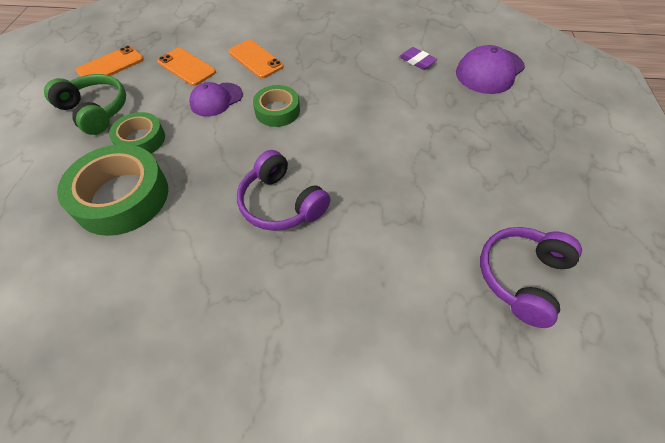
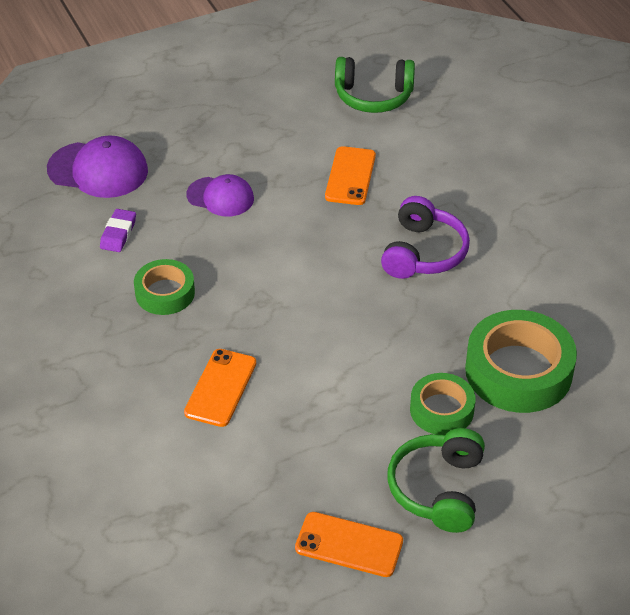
camera: 120 degrees left, 10 degrees down
orange phone [157,48,216,86] -> orange phone moved to [325,146,376,205]
purple cap [189,82,243,117] -> purple cap moved to [187,174,254,217]
green tape [253,85,300,127] -> green tape moved to [134,259,195,315]
purple headphones [480,227,582,328] -> green headphones [335,57,415,113]

